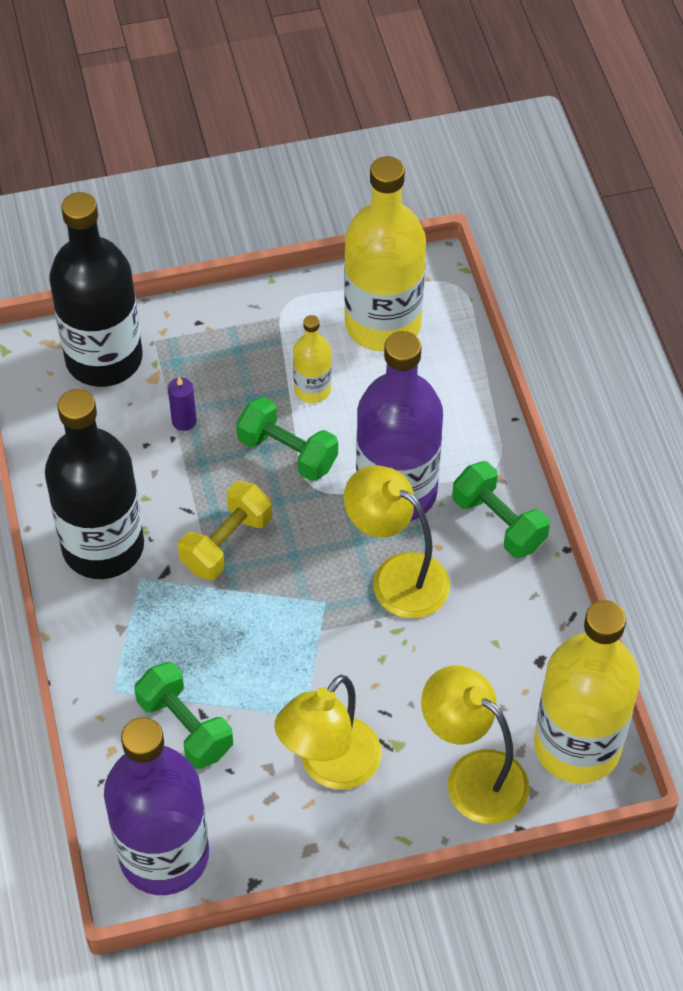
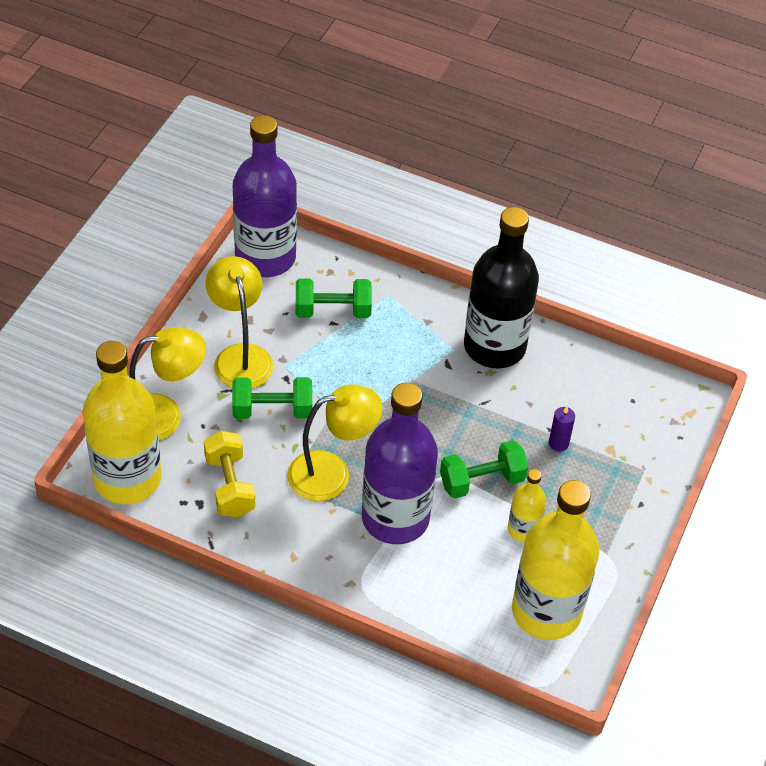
camera: 125 degrees right, 5 degrees down
black bottle [49,192,142,387] -> none
yellow dumbbell [178,481,272,580] -> yellow dumbbell moved to [204,431,256,517]
green dumbbell [452,461,550,558] -> green dumbbell moved to [232,377,312,419]

